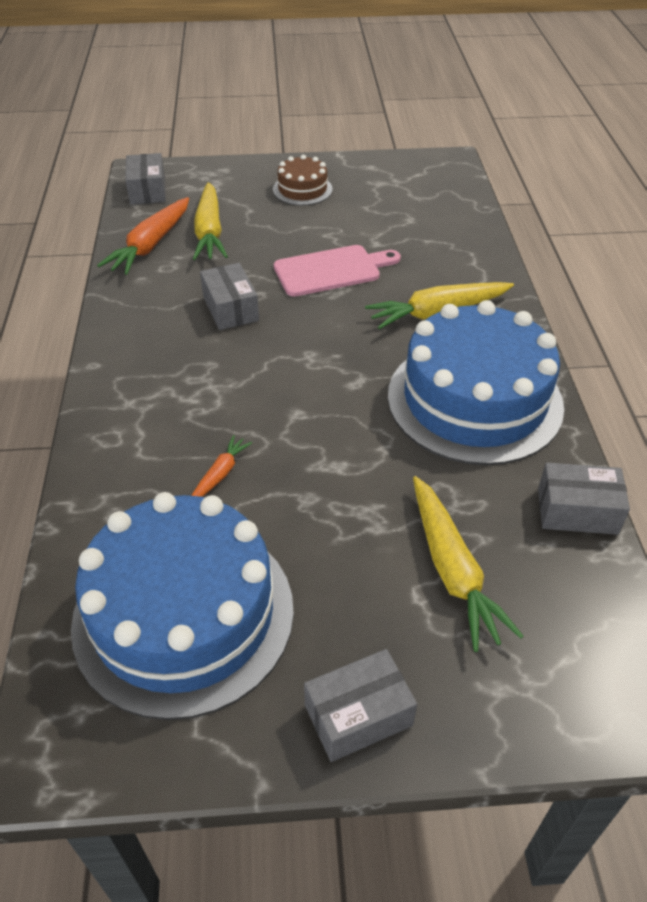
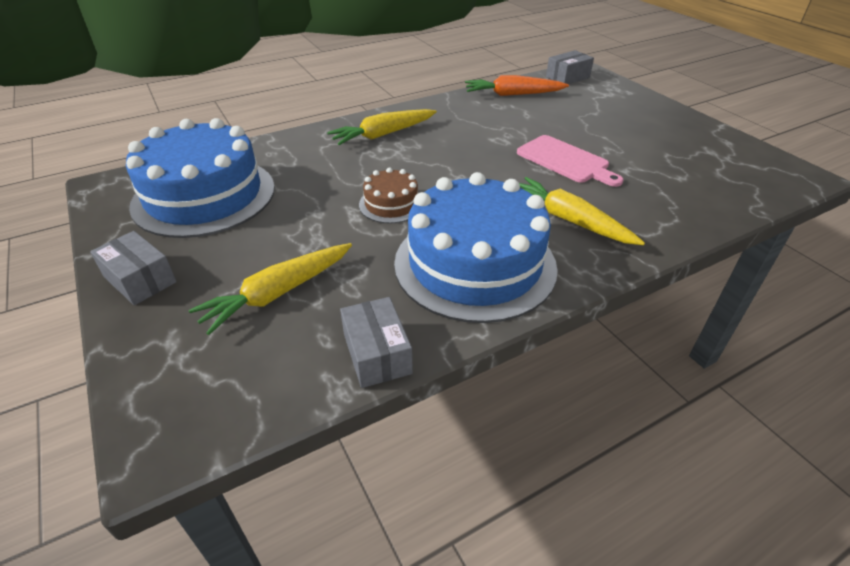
camera: 65 degrees right, 5 degrees down
orange carrot [192,435,252,497] -> none
yellow carrot [193,182,228,260] -> yellow carrot moved to [327,109,437,145]
grey box [200,263,259,330] -> none
brown cake [273,155,333,206] -> brown cake moved to [359,167,418,224]

